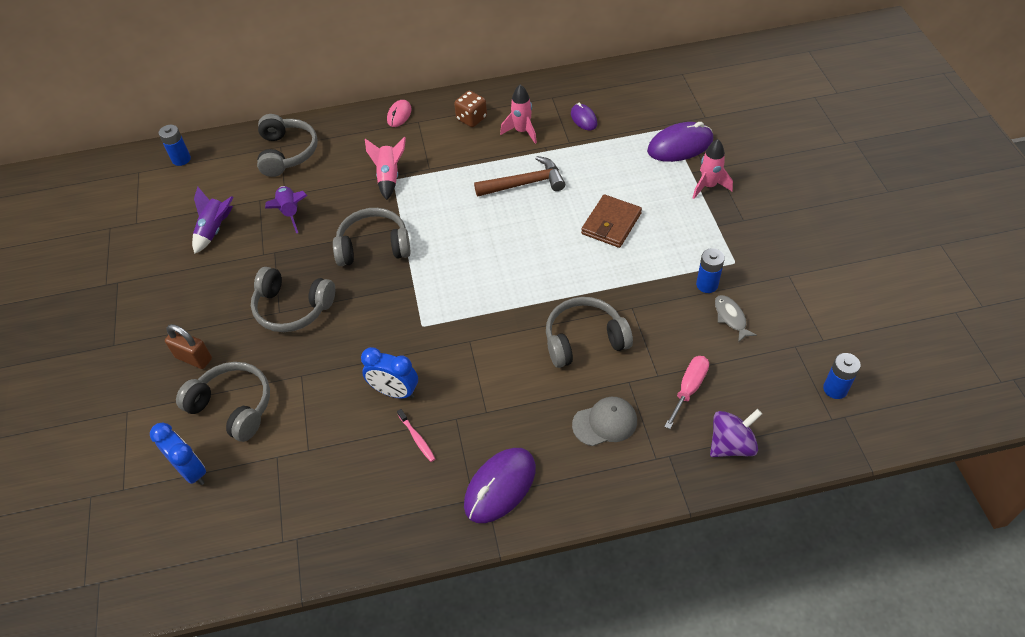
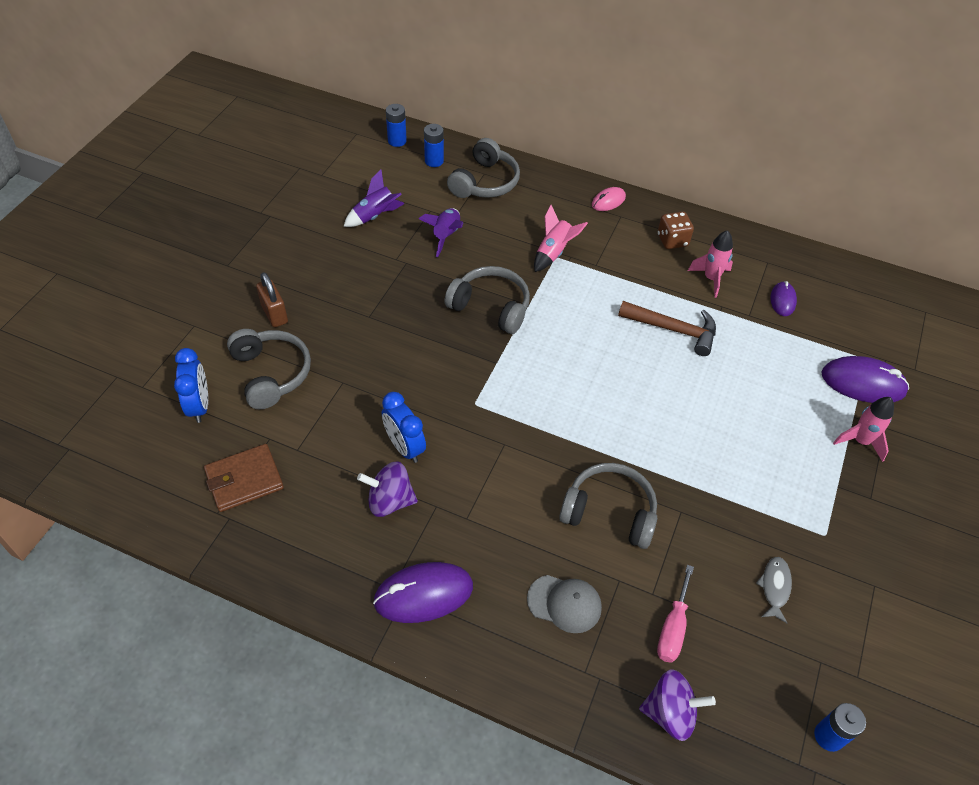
camera: 30 degrees right, 0 degrees up
grey headphones [251,267,335,332] -> none
pink toothbrush [397,409,435,462] -> purple spinning top [357,461,418,517]
brown wallet [581,194,642,248] -> brown wallet moved to [204,444,284,512]
pink screwdriver [664,356,709,429] -> pink screwdriver turned 135 degrees clockwise [657,565,694,663]
blue battery [696,248,725,293] -> blue battery moved to [424,124,444,167]

